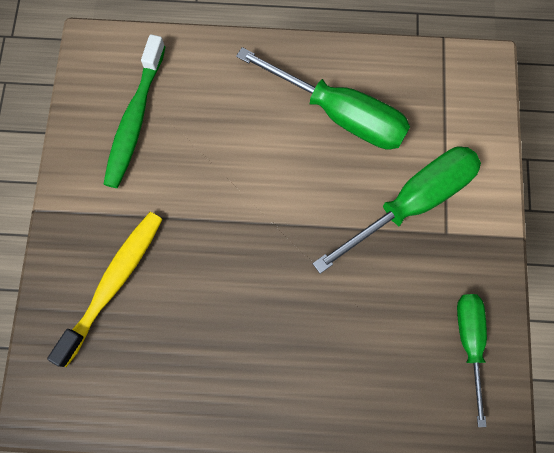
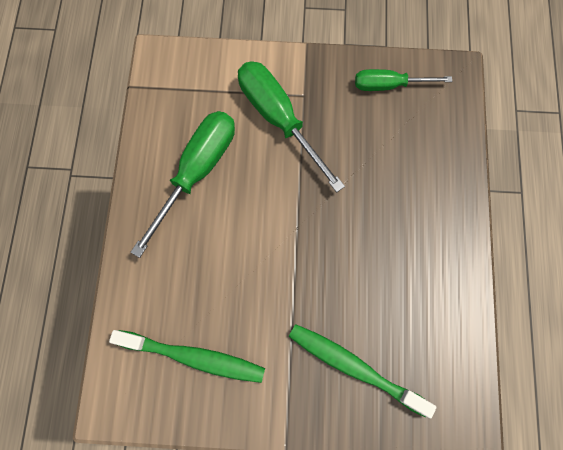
camera: 90 degrees left, 0 degrees up
yellow toothbrush [47,212,162,367] -> green toothbrush [289,324,436,418]

